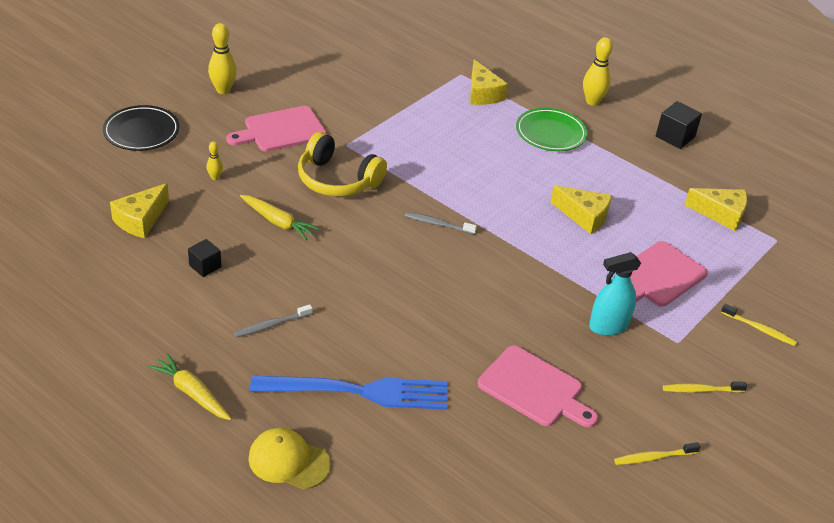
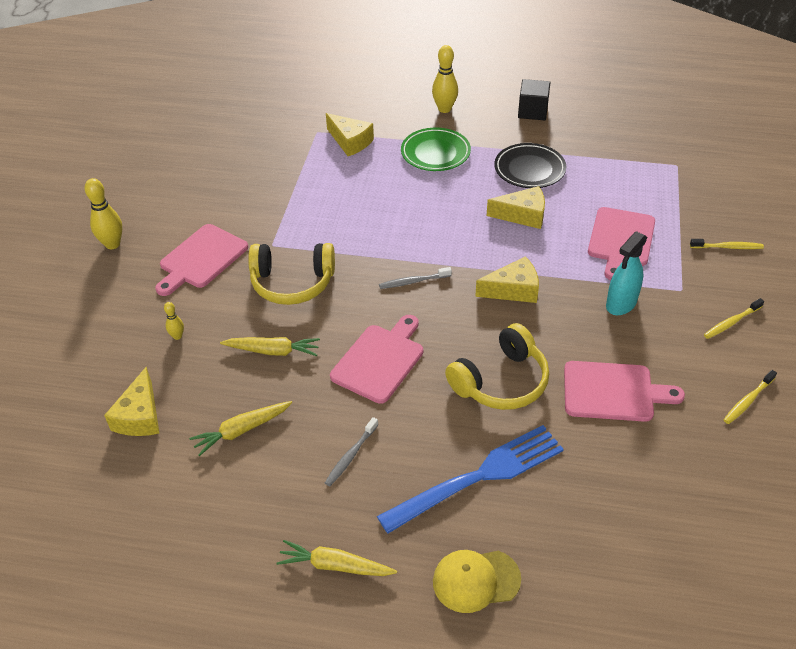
camera: 25 degrees left, 5 degrees up
black plate [103,105,180,151] -> black plate moved to [494,143,566,188]
black cube [188,239,222,277] -> yellow carrot [189,401,292,456]
yellow cheese [684,188,747,231] -> yellow cheese moved to [475,256,539,303]
none -> pink cutting board [330,315,423,404]
none -> yellow headphones [445,323,549,410]

